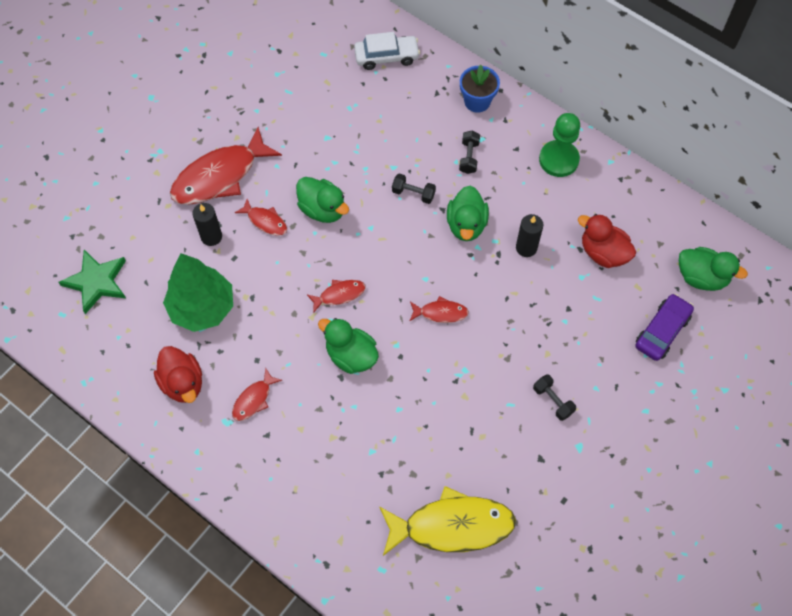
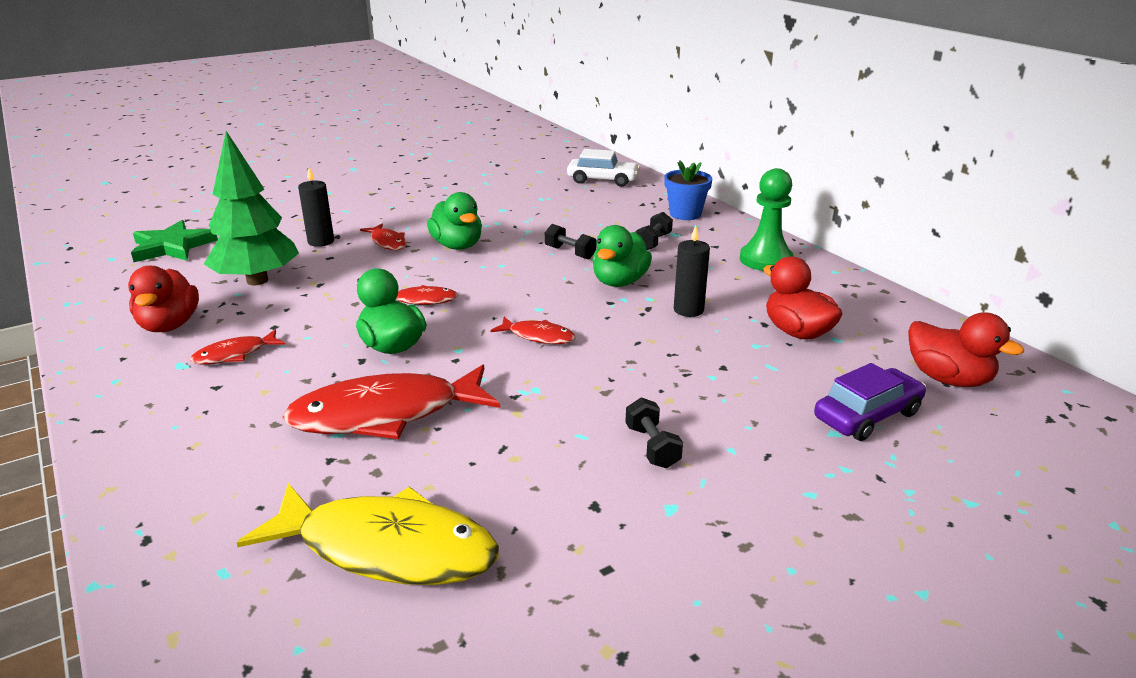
camera: 20 degrees right, 35 degrees down
red fish [170,127,282,205] -> red fish moved to [283,365,500,439]
green duck [679,247,748,291] -> red duck [908,312,1024,387]

